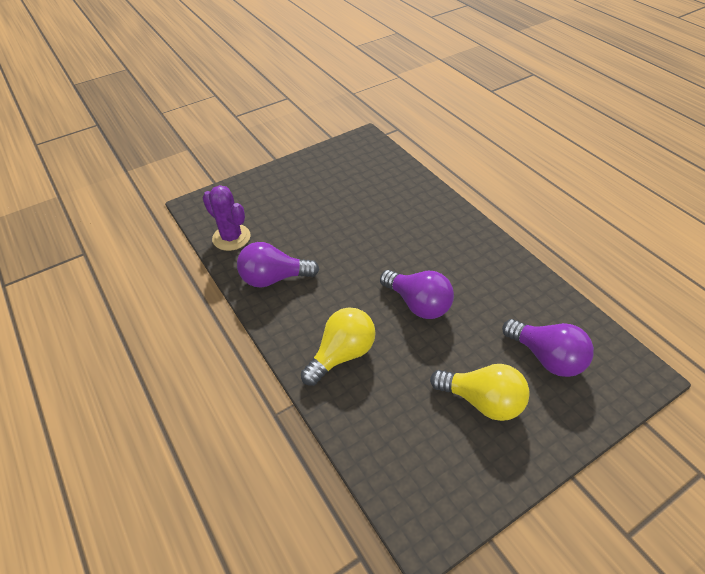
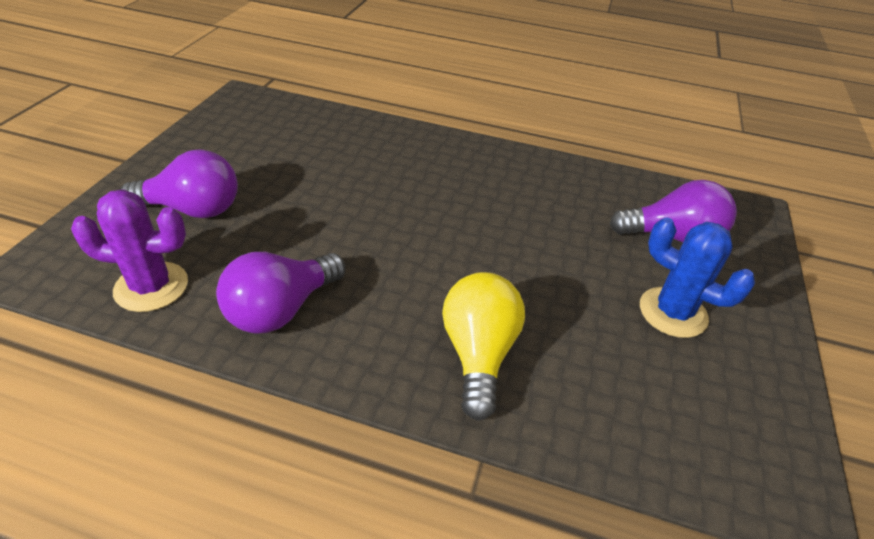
camera: 45 degrees left, 5 degrees down
purple light bulb [380,270,454,319] -> purple light bulb moved to [120,150,238,218]
yellow light bulb [430,364,530,421] -> blue cactus [640,217,755,338]

